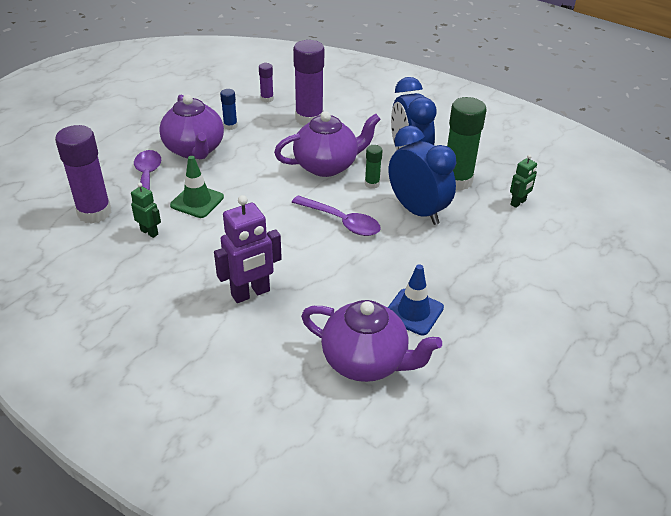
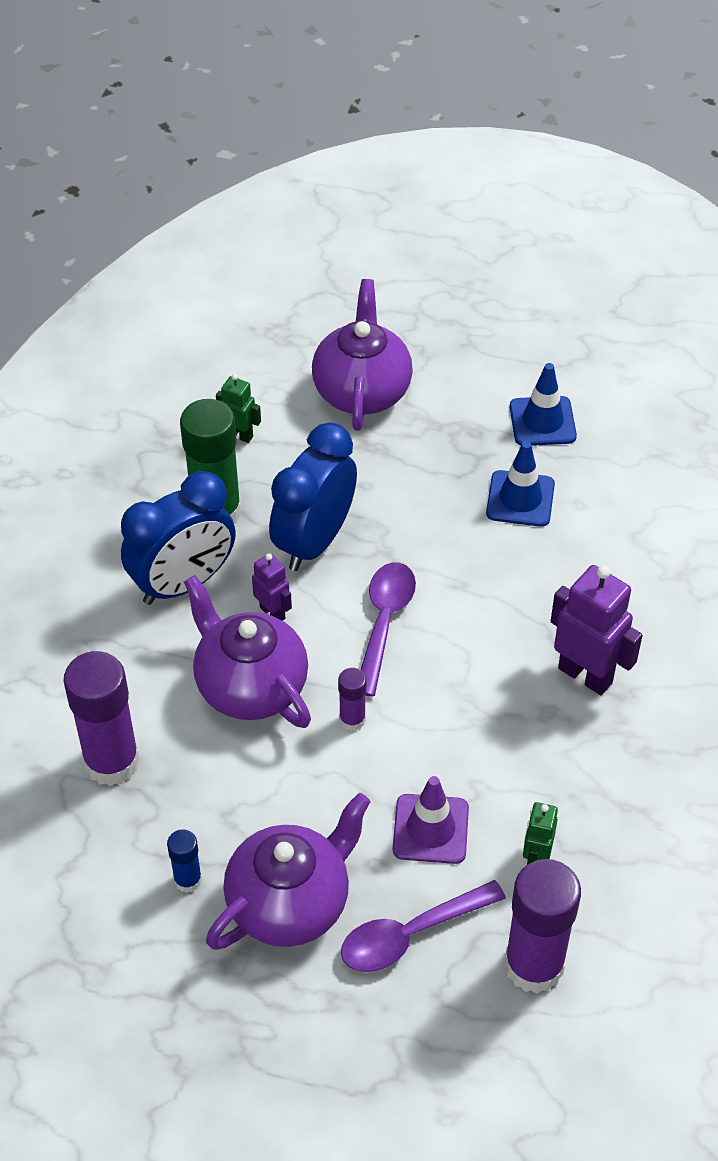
camera: 110 degrees left, 10 degrees up
green traffic cone [170,156,224,218] -> purple traffic cone [393,776,469,864]
purple glue stick [259,63,274,103] -> purple glue stick moved to [338,668,366,731]
purple teapot [301,300,442,382] -> purple teapot moved to [312,279,413,431]
green glue stick [365,145,383,189] -> purple robot [252,553,292,621]
none -> blue traffic cone [510,363,577,446]

